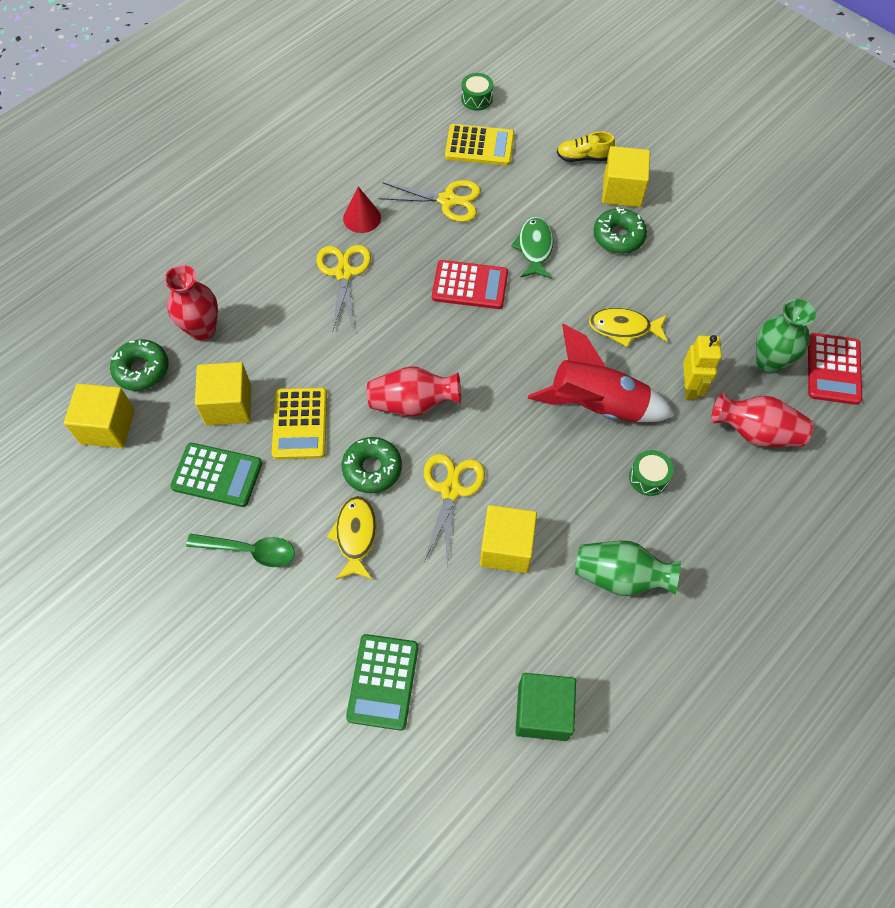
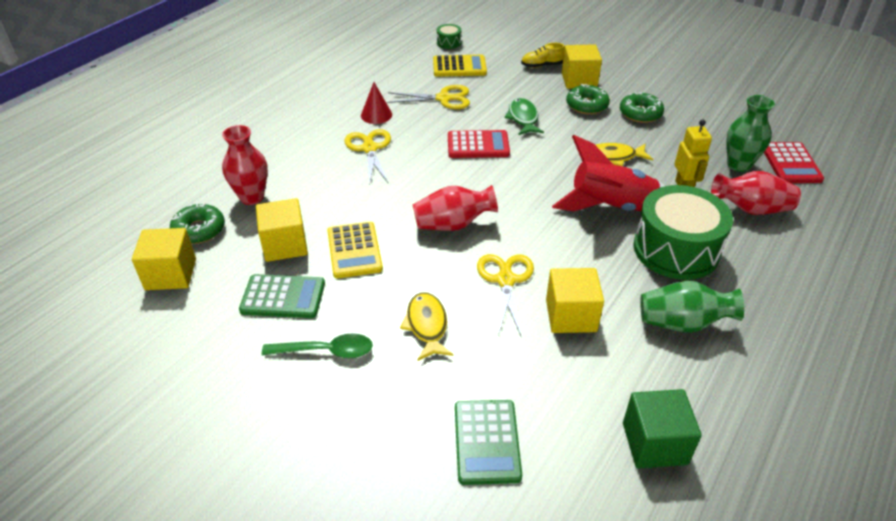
camera: 10 degrees left, 20 degrees down
green donut [342,437,402,493] -> green donut moved to [620,92,664,123]
green drum [629,450,674,496] -> green drum [633,185,733,280], size x2.38

